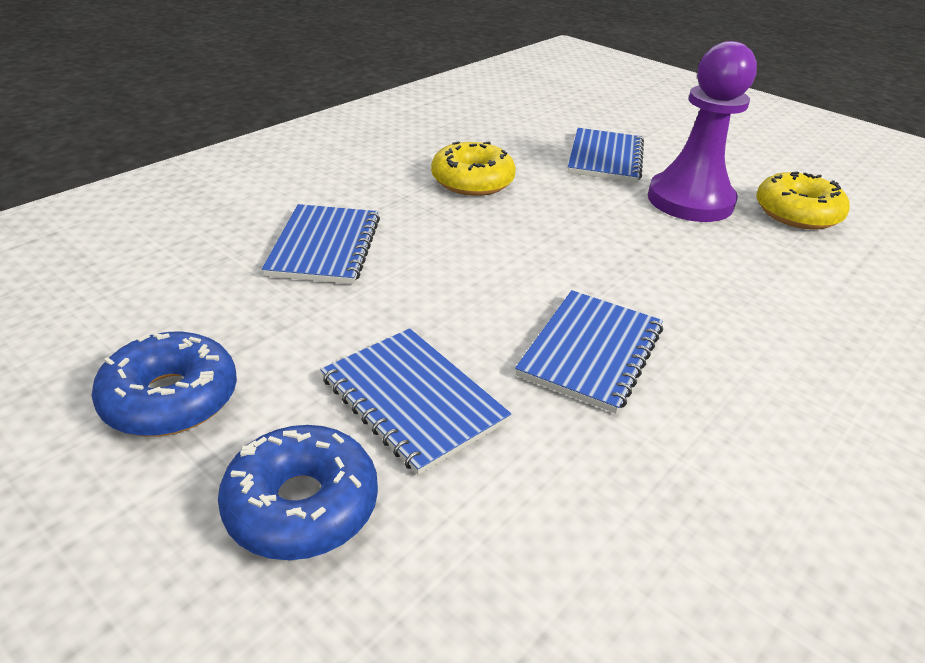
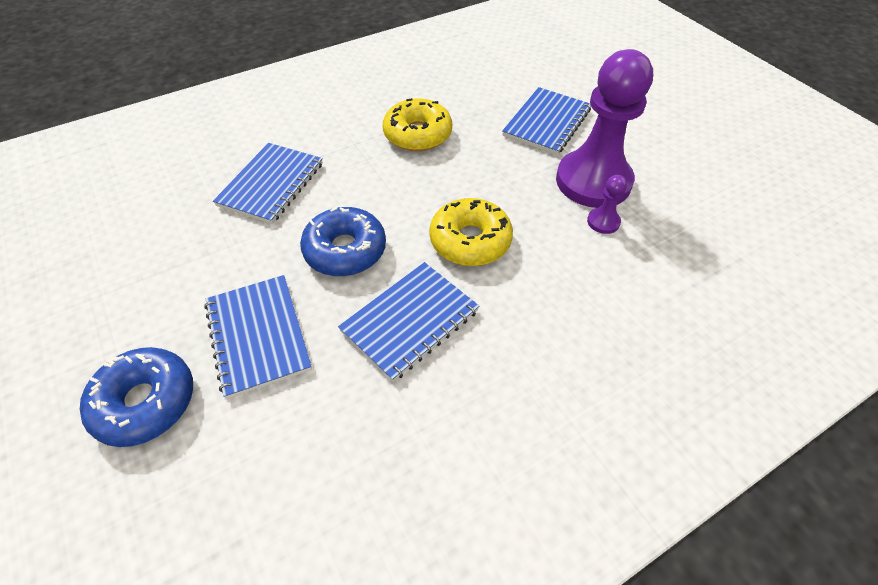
camera: 20 degrees right, 15 degrees up
blue donut [92,332,237,437] -> blue donut moved to [300,207,386,276]
yellow donut [756,171,850,230] -> yellow donut moved to [429,198,513,266]
none -> purple pawn [587,175,627,234]

